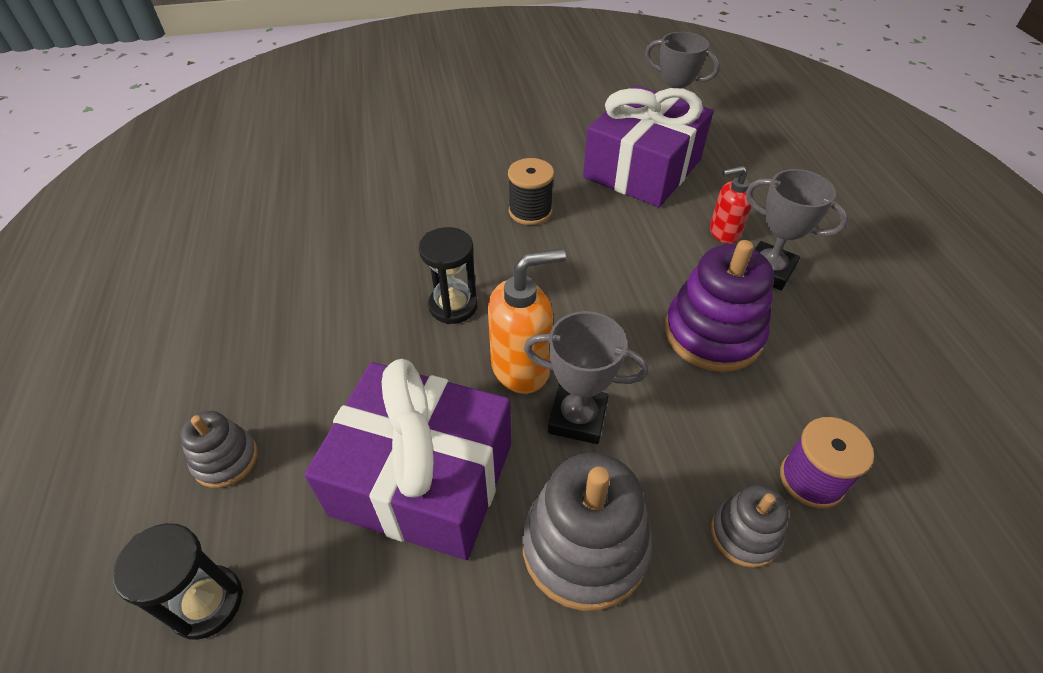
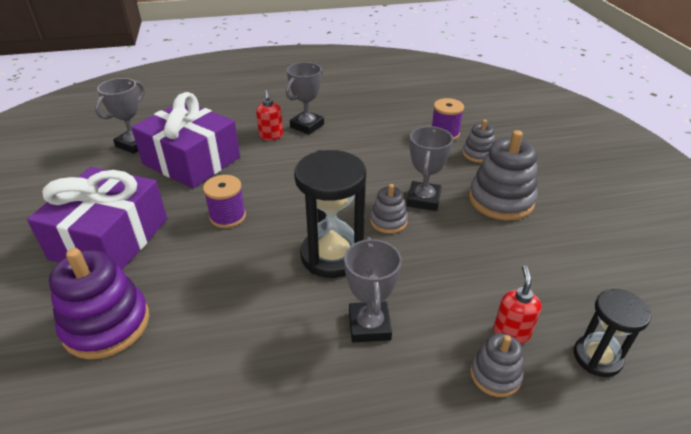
camera: 90 degrees left, 10 degrees down
purple gift [304,359,511,560] -> purple gift moved to [27,167,167,270]
black hourglass [419,227,478,324] -> black hourglass [294,150,366,278], size x1.66
orange soap dispenser [488,249,566,394] -> grey stacking toy [370,184,408,234]
black spool [508,158,554,225] -> purple spool [203,175,246,228]
purple stacking toy [665,240,774,372] -> purple stacking toy moved to [49,248,150,359]
none -> grey trophy [344,237,402,342]
none -> red soap dispenser [493,265,541,344]

